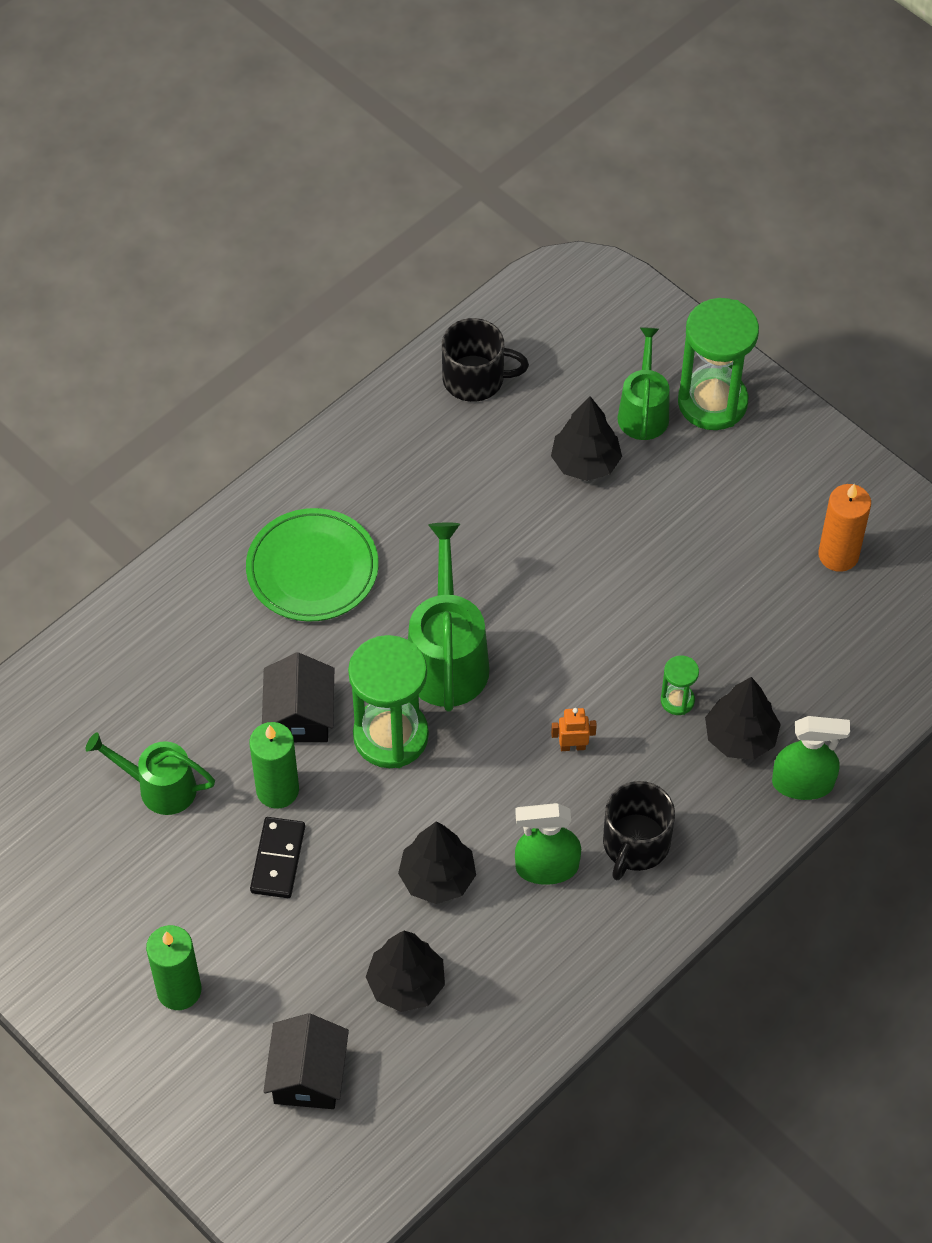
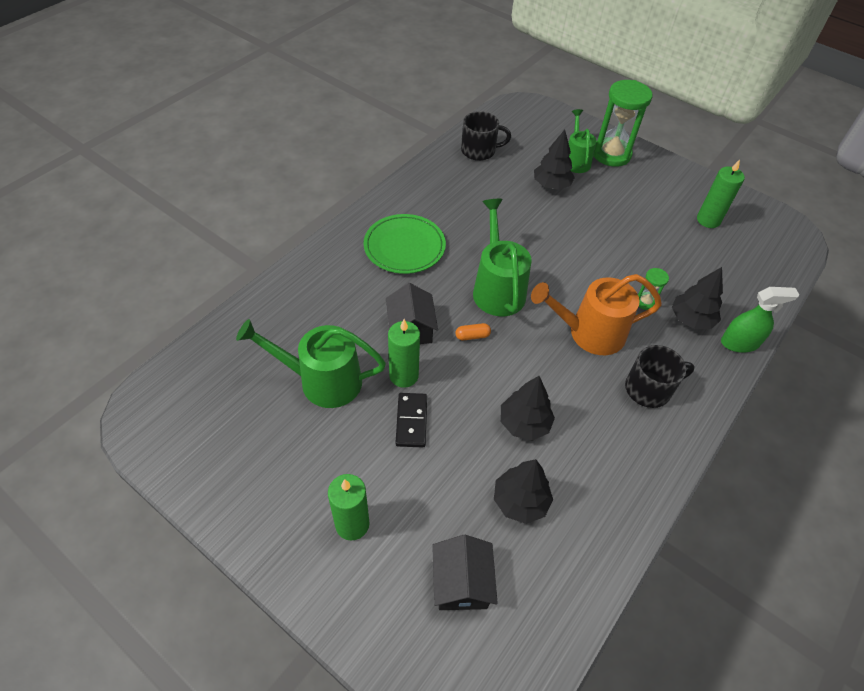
camera: 10 degrees left, 5 degrees down
green watering can [86,733,215,815] -> green watering can [236,319,386,408], size x1.54
green hourglass [348,635,429,768] -> orange capsule [455,323,491,341]
green spray bottle [515,803,581,885] -> none
orange robot [551,708,597,751] -> orange watering can [531,274,662,355]
black mug [603,781,675,880] -> black mug turned 120 degrees counterclockwise [625,345,695,408]
orange candle [818,484,871,572] -> green candle [697,159,745,228]

